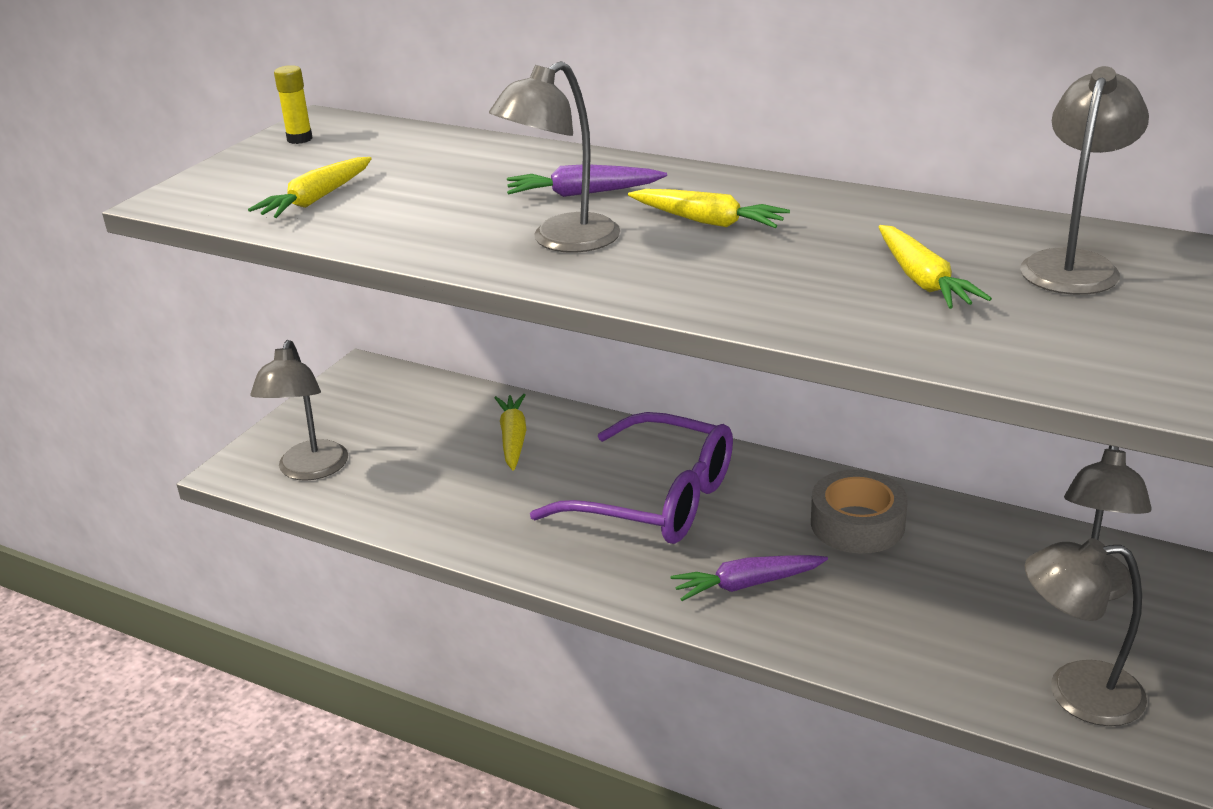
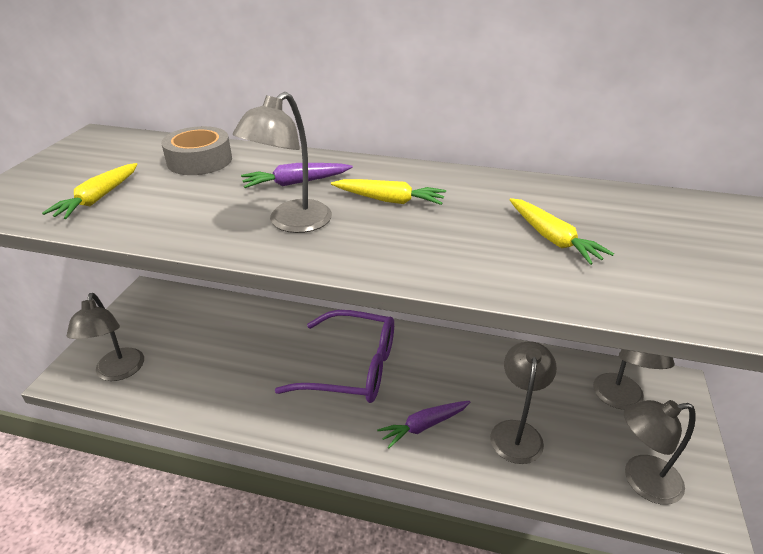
camera: 15 degrees left, 5 degrees up
yellow glue stick [274,65,312,144] -> none
yellow carrot [495,394,527,470] -> none
grey tape [811,469,908,554] -> grey tape moved to [161,126,232,175]
grey lamp [1020,66,1149,295] -> grey lamp moved to [490,341,557,464]

